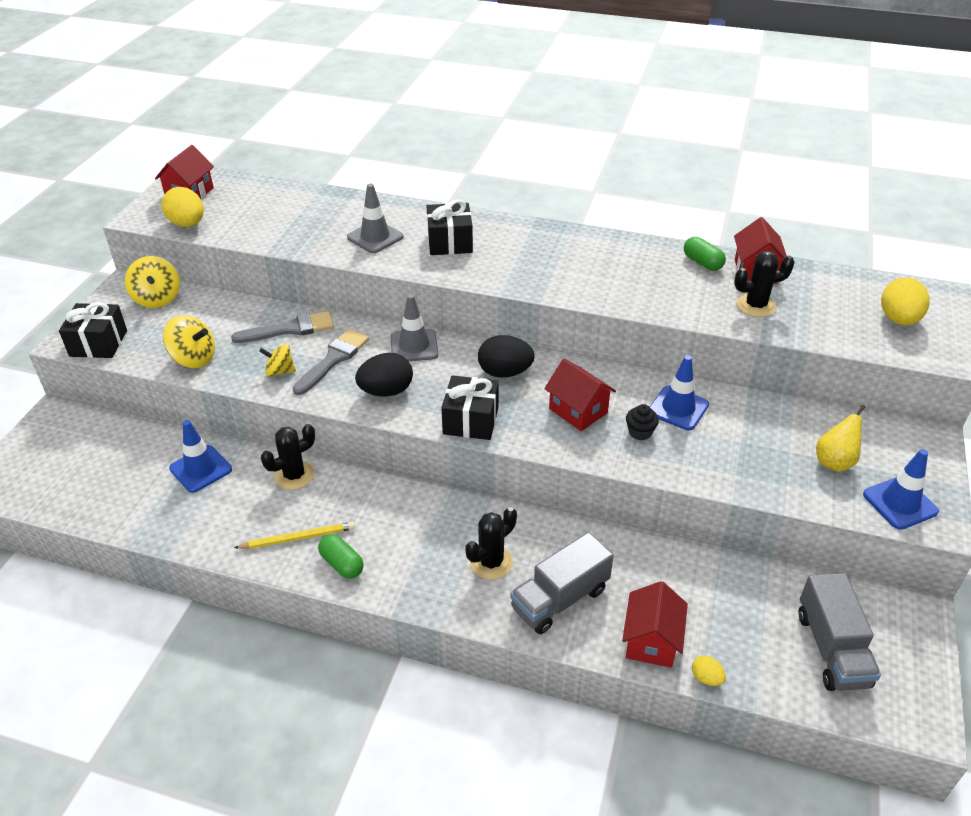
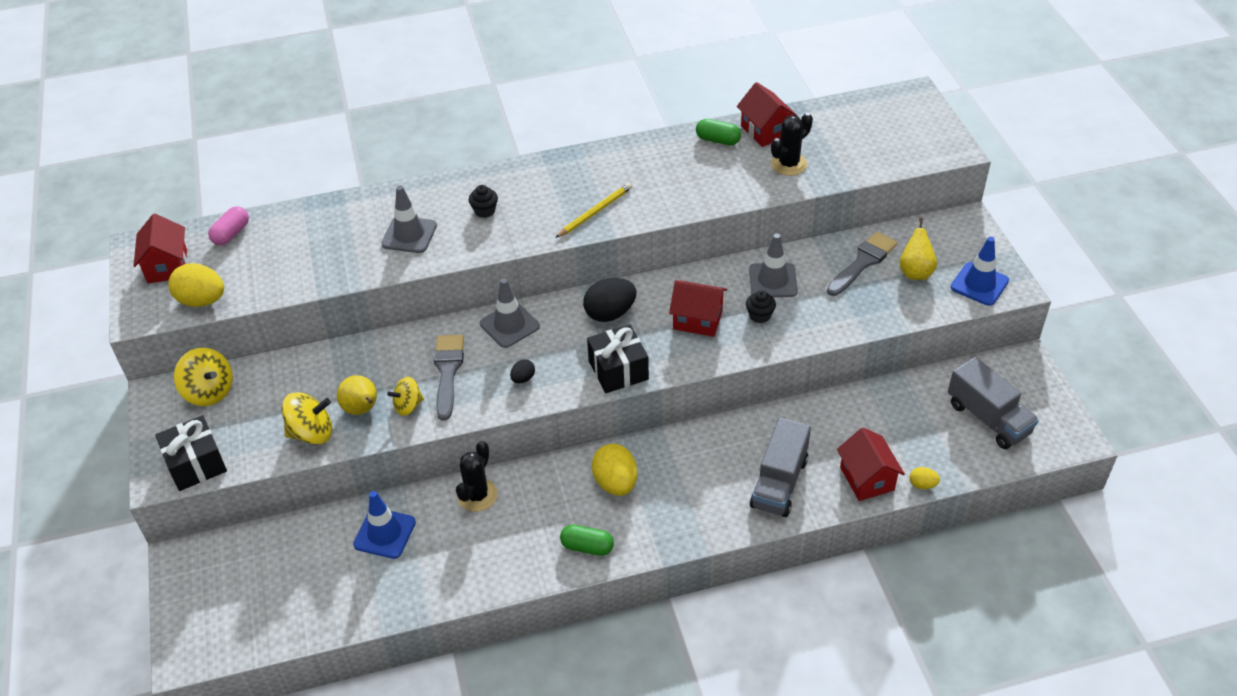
camera: 30 degrees left, 5 degrees up
grey brush [231,311,334,343] -> grey brush moved to [827,232,897,296]
yellow pencil [234,522,355,549] -> yellow pencil moved to [555,183,632,238]
black egg [355,353,413,396] -> black egg [510,359,535,383], size x0.50
black gift [427,200,473,255] -> black cupcake [469,185,498,218]
black cactus [465,507,517,580] -> none
blue traffic cone [650,355,709,430] -> grey traffic cone [749,234,798,297]
yellow egg [881,278,929,325] -> yellow egg moved to [592,444,637,496]
none -> pink capsule [208,206,249,245]
none -> yellow pear [337,375,377,415]

